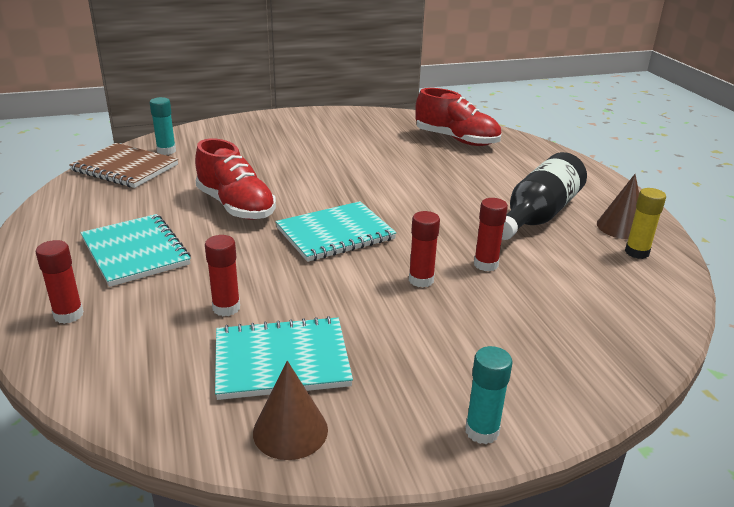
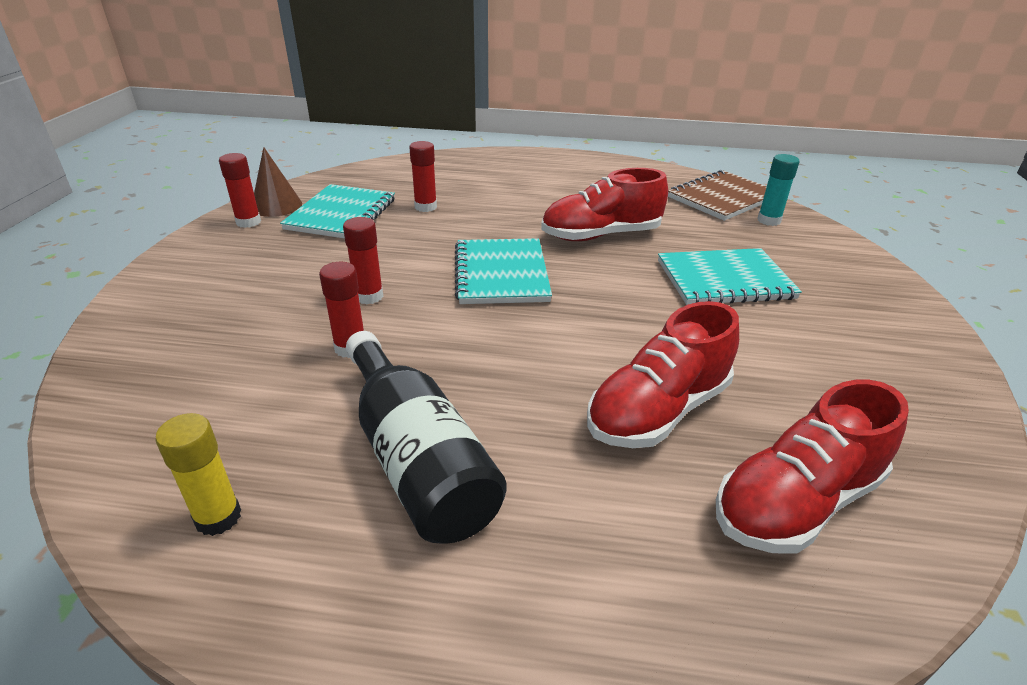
camera: 115 degrees right, 5 degrees up
red glue stick [36,240,84,324] -> red glue stick moved to [219,153,261,228]
turquoise notebook [81,214,191,287] -> turquoise notebook moved to [658,248,802,305]
turquoise glue stick [465,346,512,444] -> none
brown cone [597,174,639,240] -> none
none -> red shoe [587,301,739,448]

